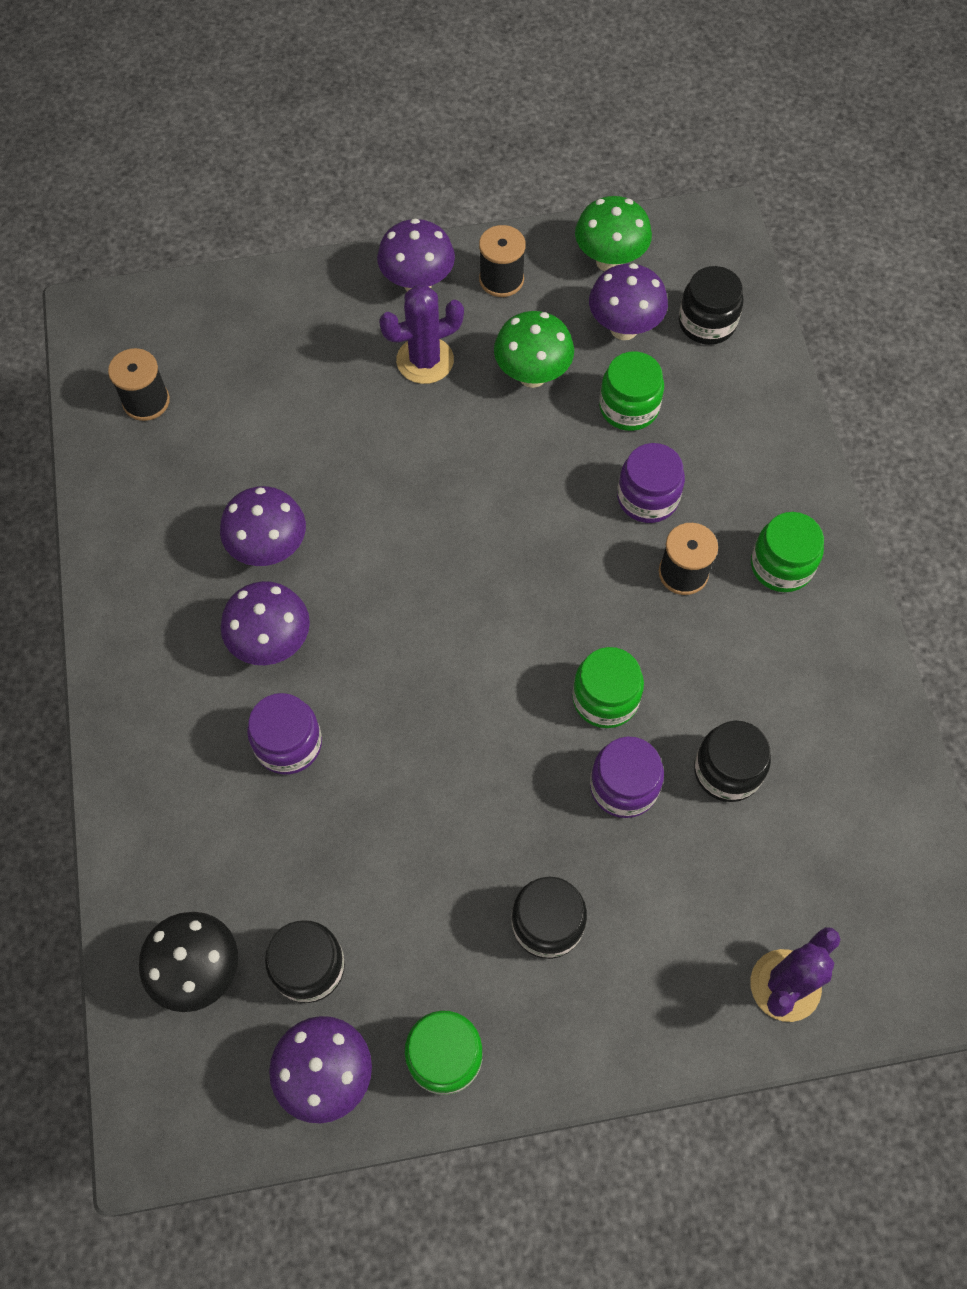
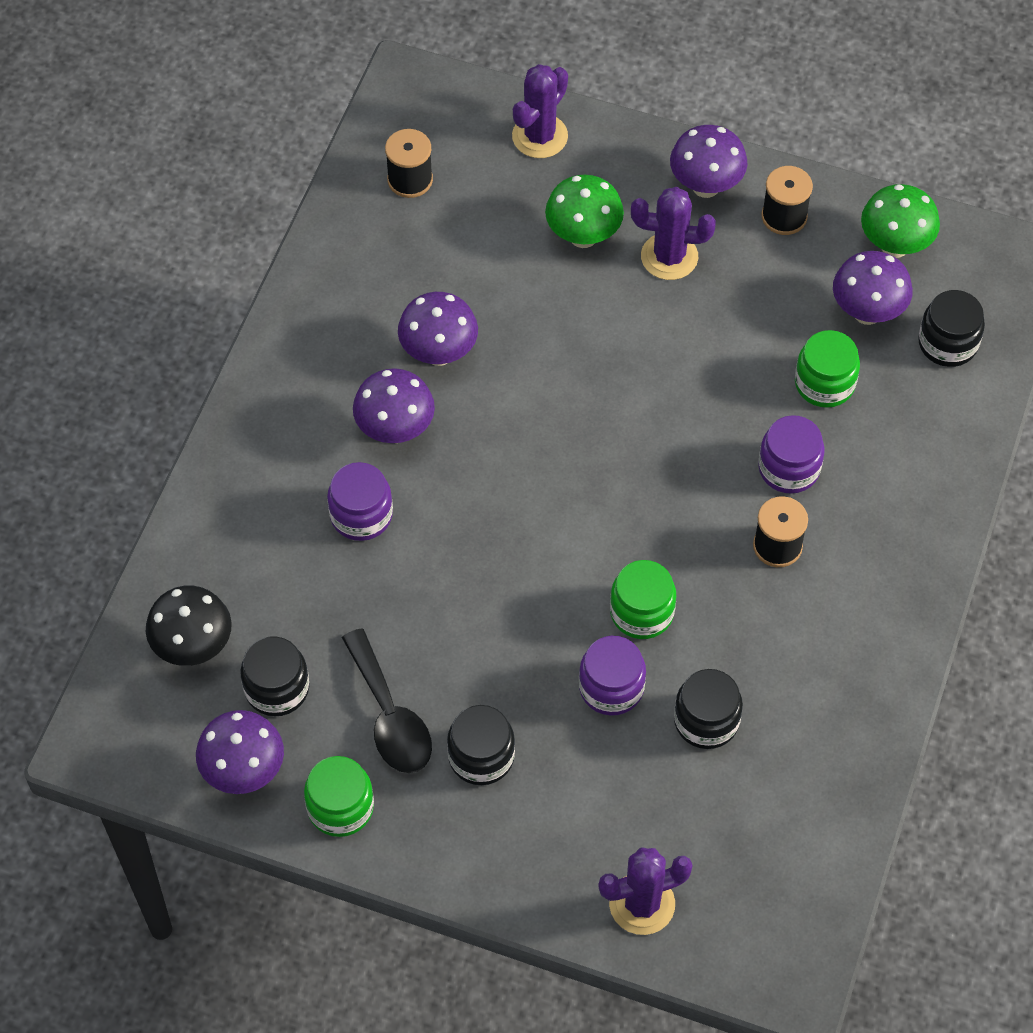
camera: 30 degrees right, 5 degrees down
green mushroom [494,311,574,388] -> green mushroom moved to [545,175,624,248]
green jar [751,512,824,592] -> none
none -> black spoon [342,628,432,773]
none -> purple cactus [512,64,568,158]

